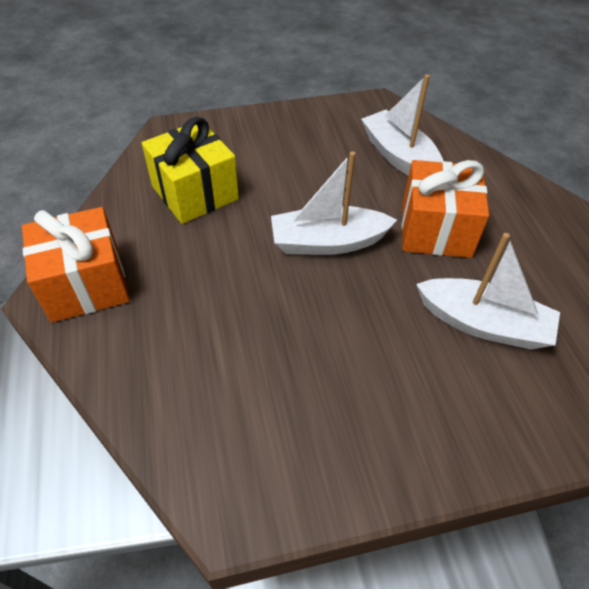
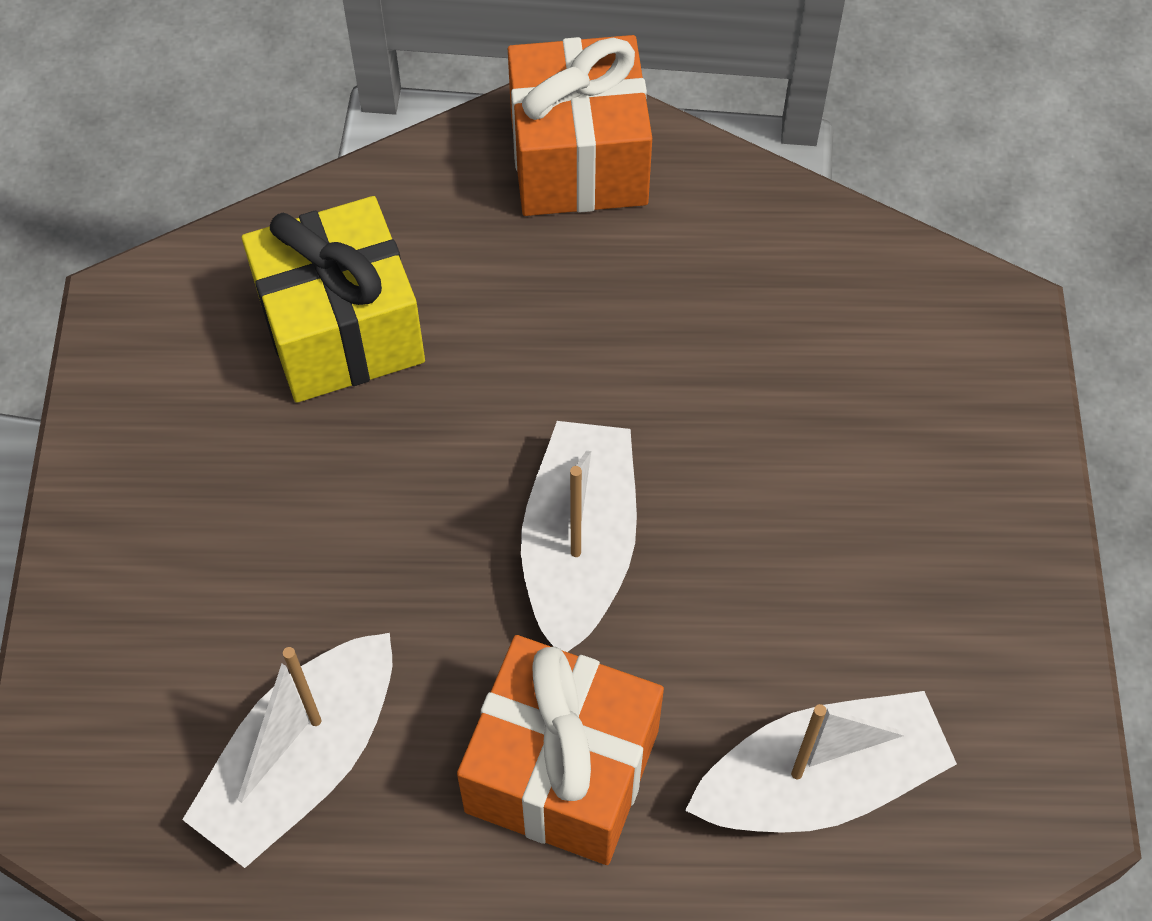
camera: 105 degrees right, 10 degrees up
yellow gift [142,117,239,224] -> yellow gift moved to [242,196,425,403]

